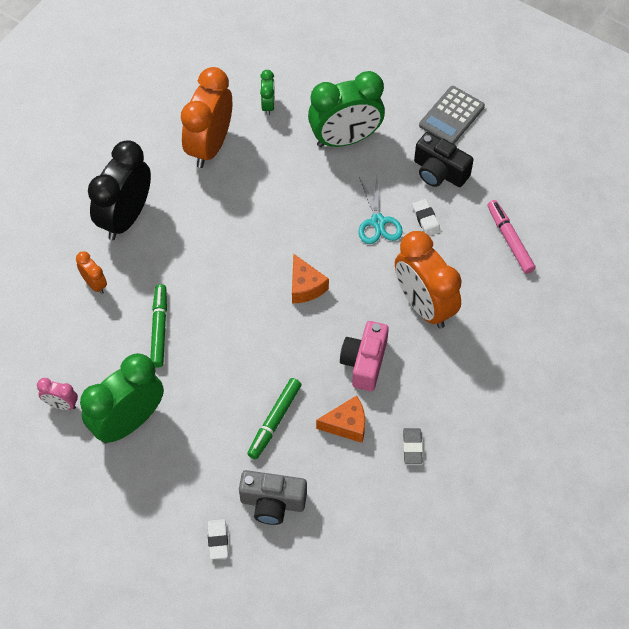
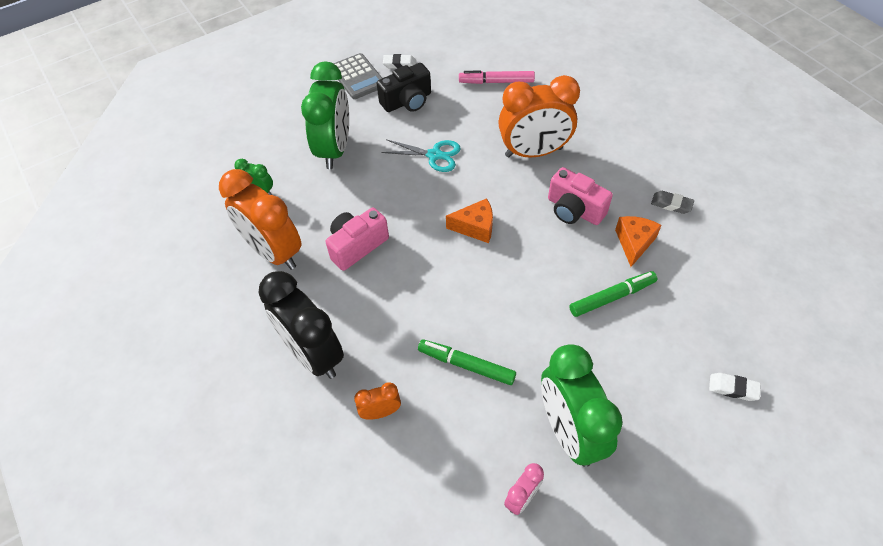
camera: 65 degrees left, 5 degrees down
grey camera [239,470,307,525] -> none
green marker [247,378,302,460] -> green marker turned 75 degrees counterclockwise [569,271,657,317]
white eraser [412,199,441,236] -> white eraser moved to [383,54,416,68]
none -> pink camera [326,207,389,271]

